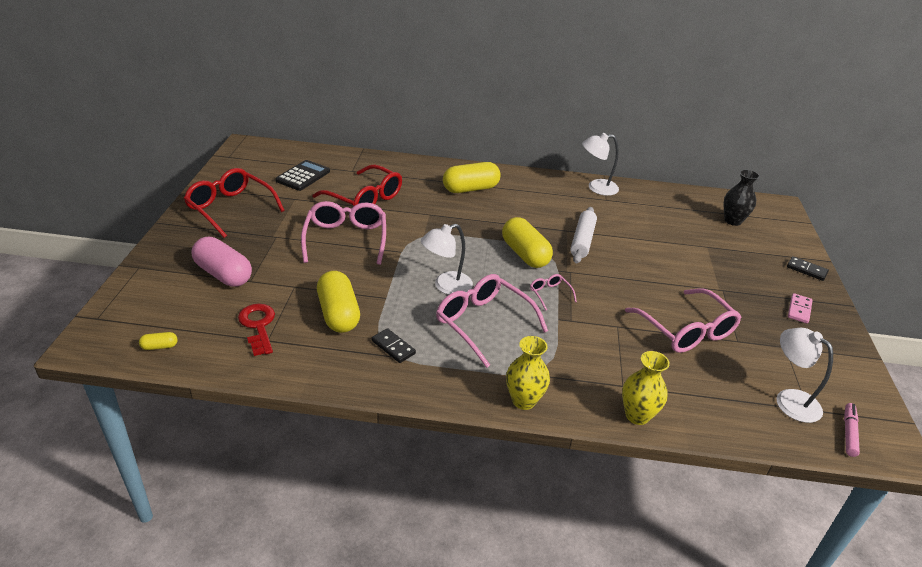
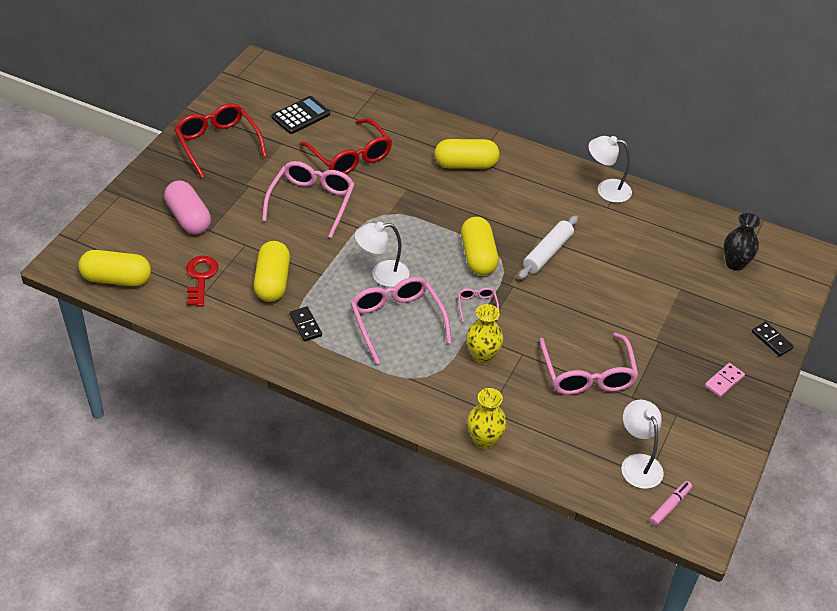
camera: 20 degrees right, 10 degrees up
yellow capsule [139,332,178,350] -> yellow capsule [78,250,151,286], size x2.34
yellow vase [506,336,550,410] -> yellow vase moved to [466,304,503,364]

